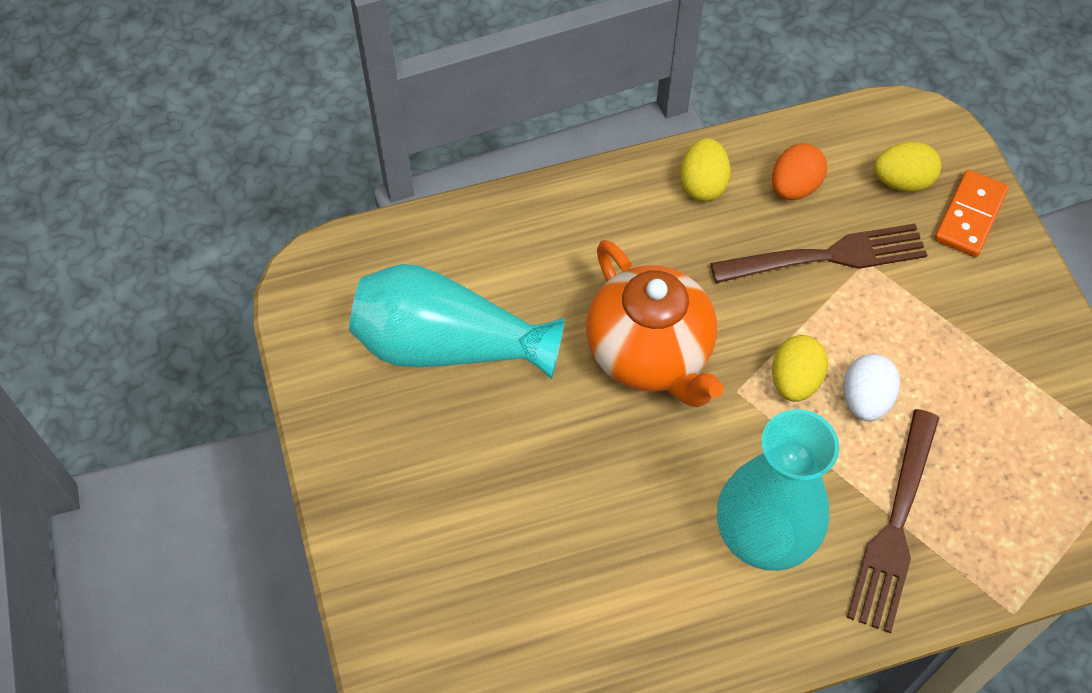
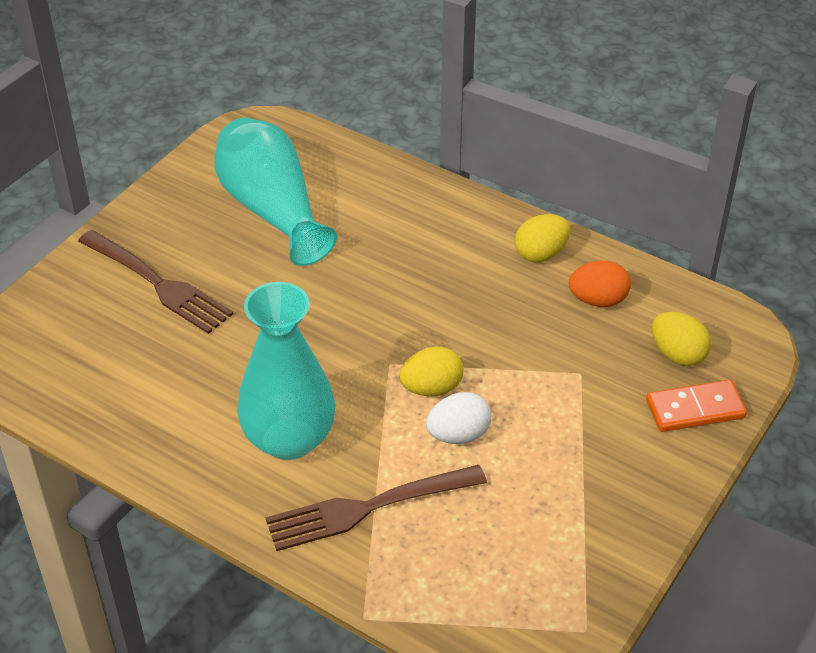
camera: 50 degrees right, 15 degrees down
orange teapot [586,240,724,407] -> none
brown fork [710,224,927,283] -> brown fork moved to [78,230,234,334]

